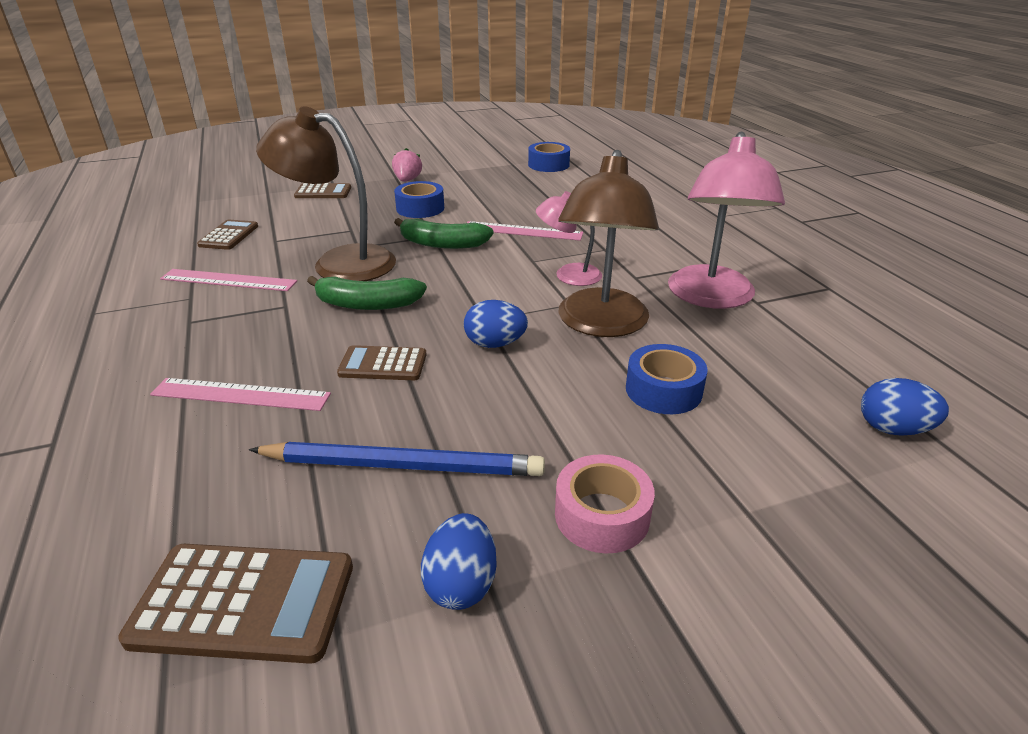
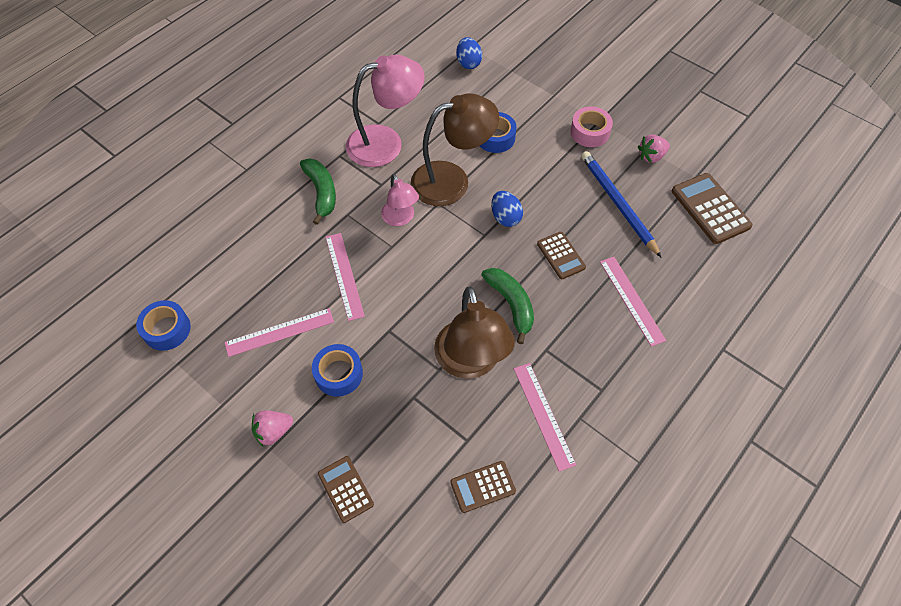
camera: 120 degrees left, 25 degrees up
green banana [394,218,494,249] -> green banana moved to [300,159,336,225]
blue egg [421,513,497,610] -> pink strawberry [638,134,670,163]
none -> pink ruler [224,308,334,357]

